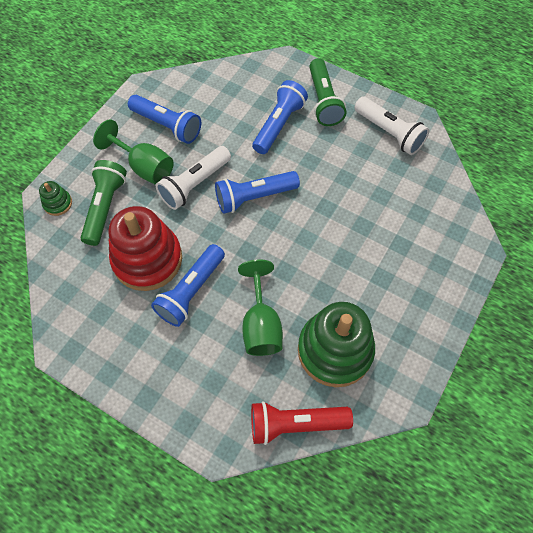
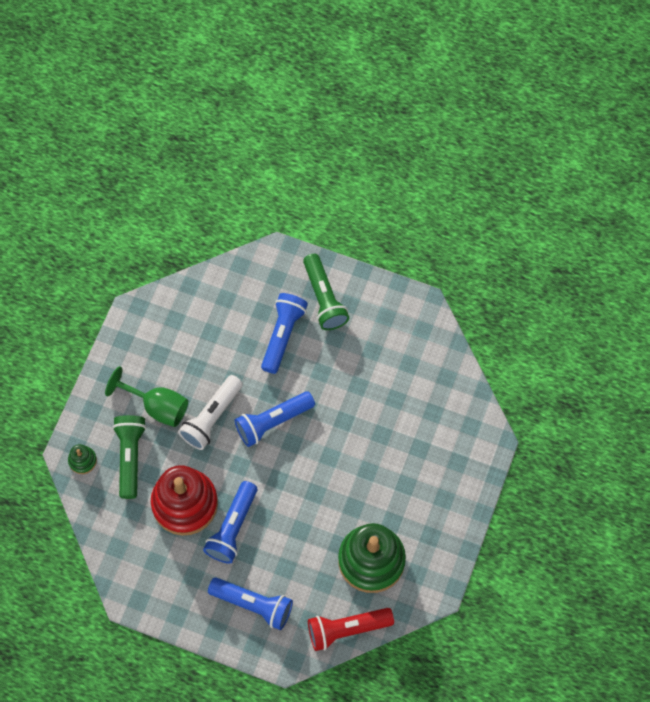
camera: 10 degrees left, 5 degrees up
blue flashlight [128,95,201,144] -> blue flashlight moved to [208,577,293,630]
green goblet [238,259,283,356] -> none
white flashlight [354,97,429,155] -> none

